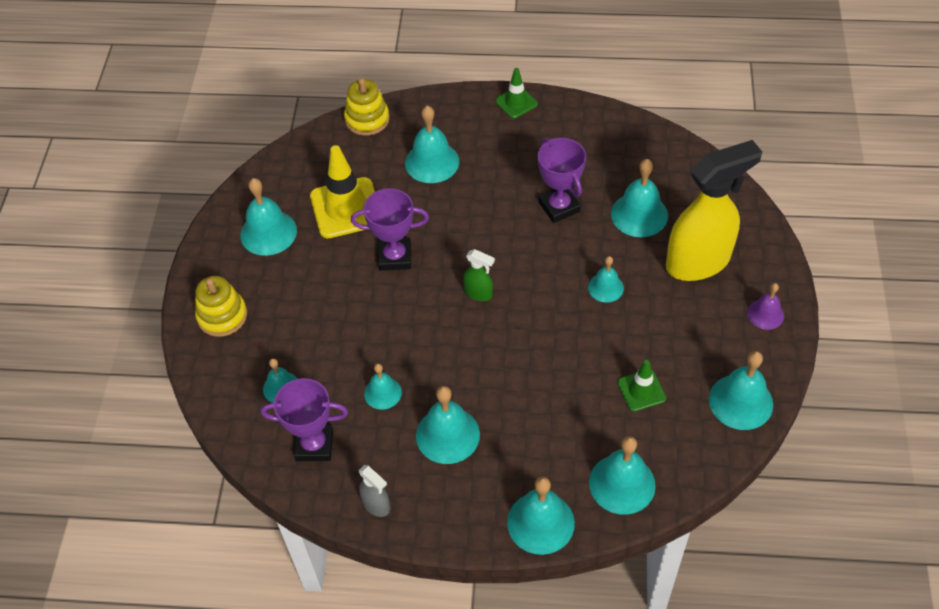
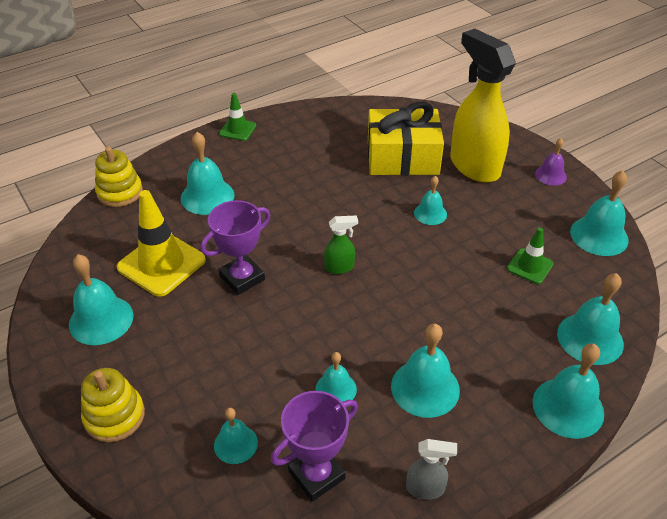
camera: 40 degrees left, 10 degrees down
purple trophy [538,138,586,223] -> none
turquoise bell [611,159,668,237] -> yellow gift [368,102,444,176]
yellow spray bottle [666,140,762,281] -> yellow spray bottle turned 60 degrees counterclockwise [450,29,516,183]

